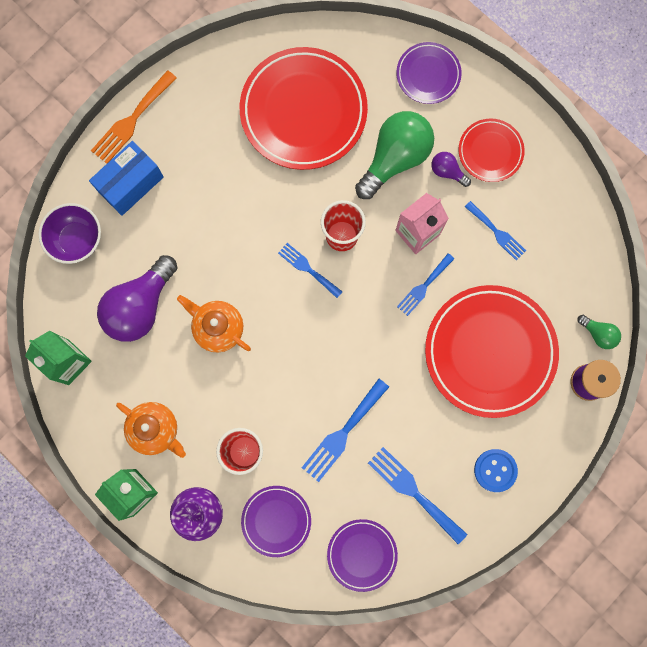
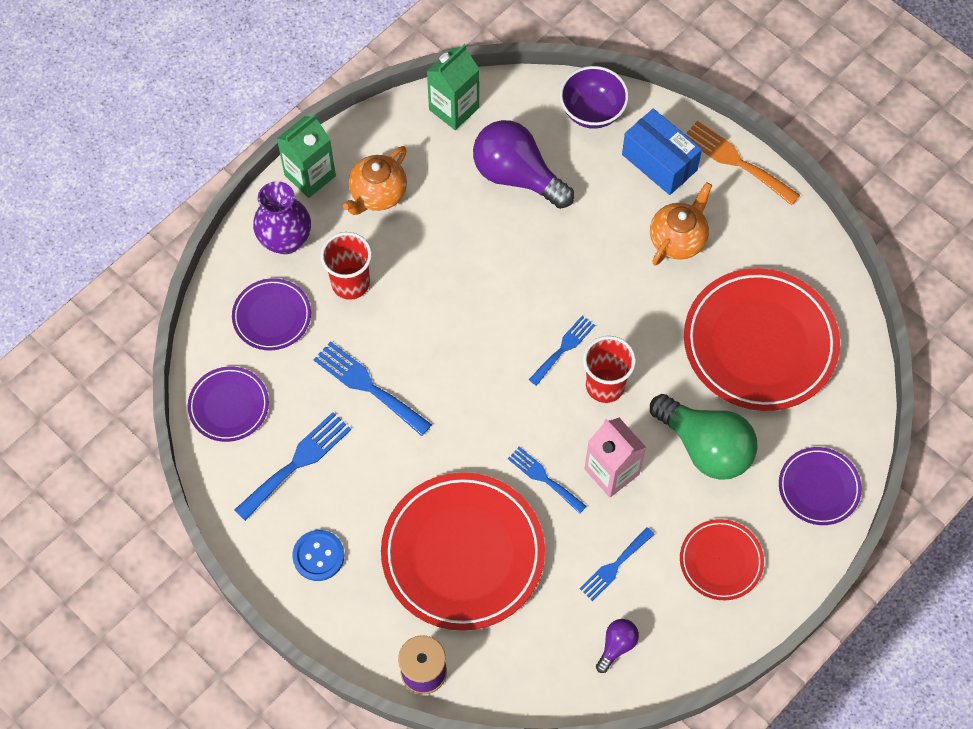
camera: 90 degrees right, 15 degrees down
orange teapot [177,295,251,353] -> orange teapot moved to [650,182,712,265]
purple light bulb [431,152,471,187] -> purple light bulb moved to [596,619,639,673]
green light bulb [577,315,621,349] -> none

